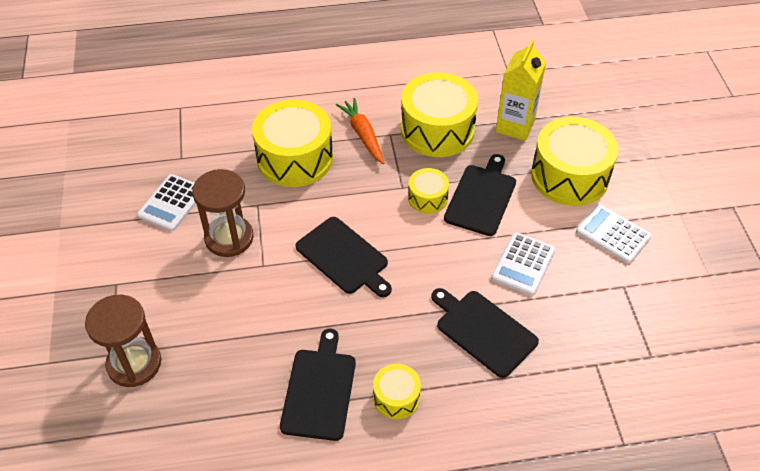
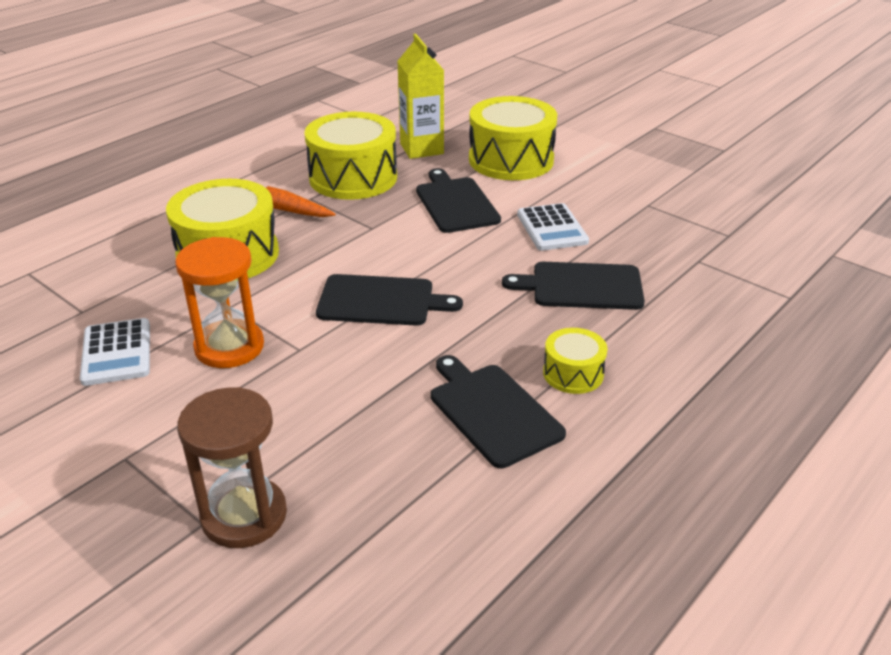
camera: 40 degrees left, 15 degrees down
brown hourglass [192,169,253,257] -> orange hourglass [175,237,264,368]
yellow drum [408,168,449,214] -> none
white calculator [576,205,652,263] -> none

